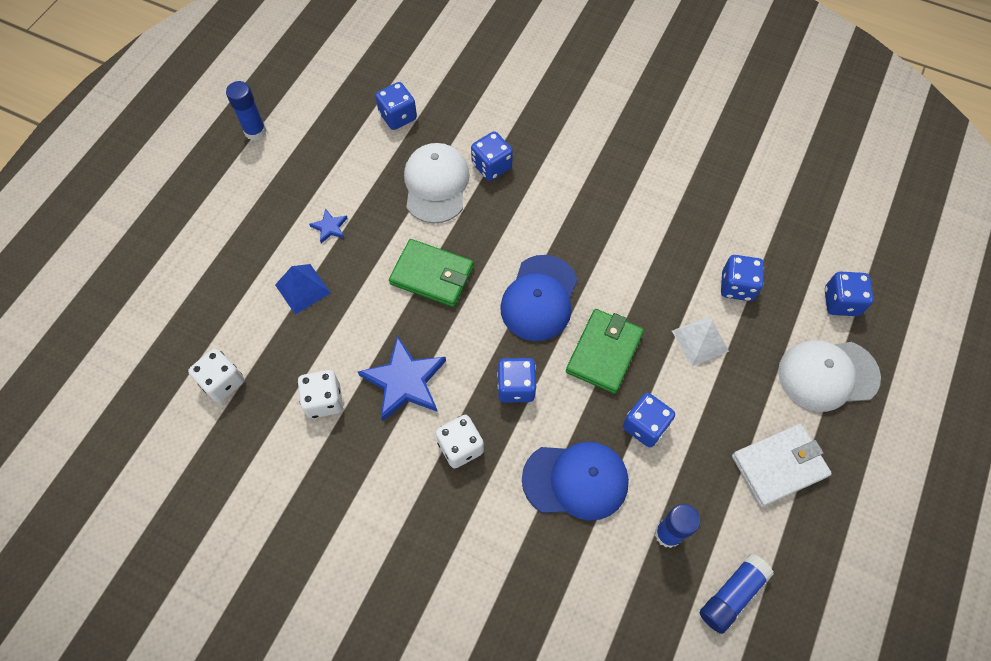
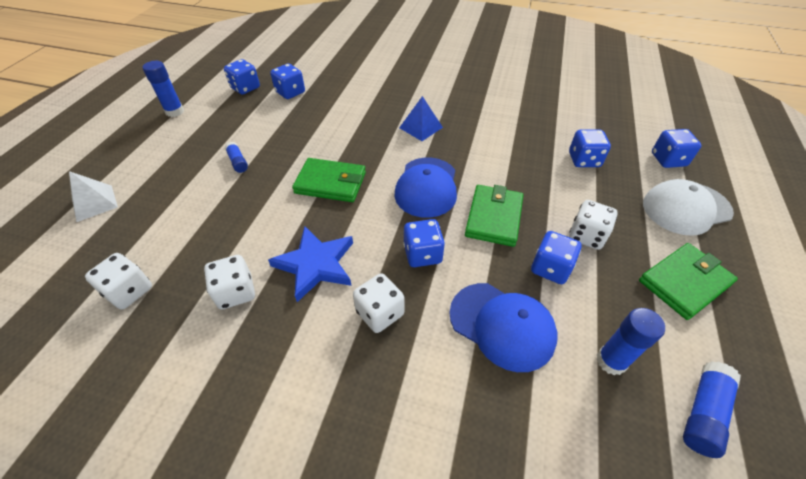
camera: 10 degrees left, 15 degrees down
blue pyramid [275,264,331,315] -> blue pyramid moved to [399,96,443,141]
blue star [309,208,347,243] -> blue glue stick [225,142,248,173]
white cap [404,143,470,223] -> none
blue dice [471,131,513,181] -> blue dice moved to [224,59,260,95]
blue cap [522,442,629,521] -> blue cap turned 45 degrees clockwise [449,283,557,372]
white pyramid [672,316,729,367] -> white pyramid moved to [69,171,118,222]
white wallet [732,424,832,507] -> green wallet [639,243,738,320]
none -> white dice [569,200,618,250]

